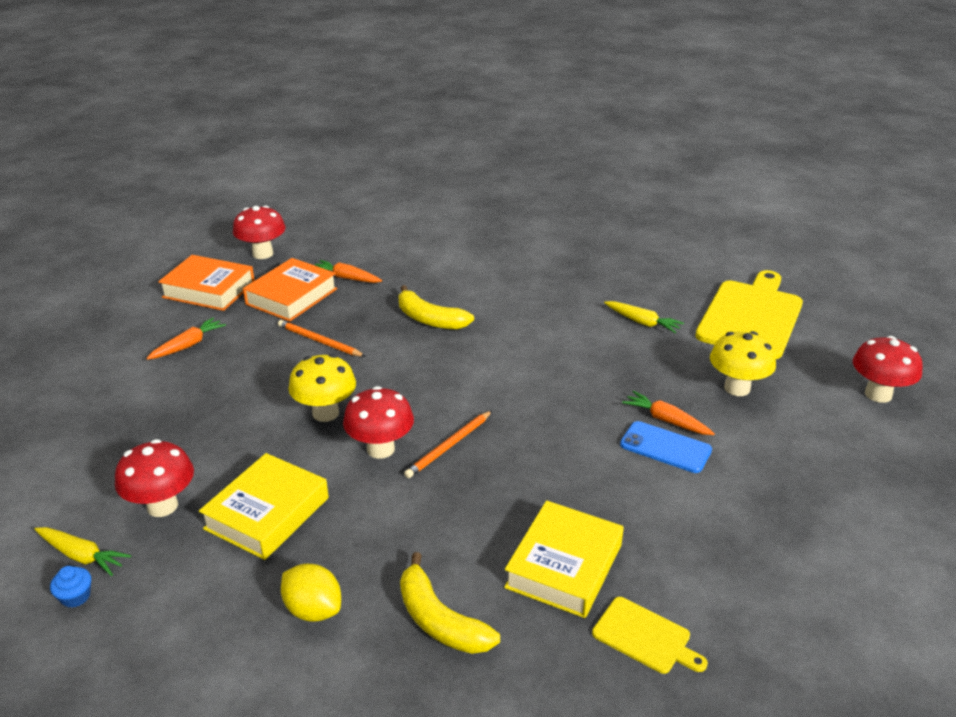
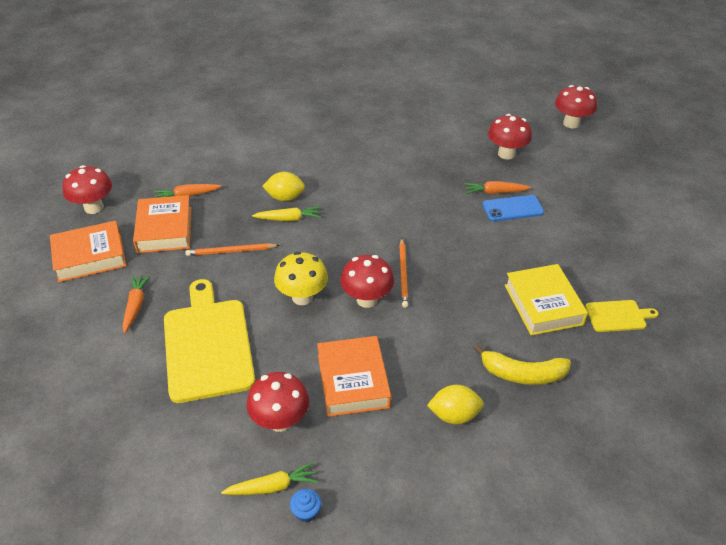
camera: 40 degrees left, 10 degrees up
yellow book [199,453,329,560] -> orange book [317,336,391,417]
yellow banana [399,285,474,329] -> yellow lemon [262,172,305,201]
yellow carrot [604,301,684,333] -> yellow carrot moved to [252,207,321,221]
yellow cutting board [695,270,803,359] -> yellow cutting board moved to [164,279,255,403]
yellow mushroom [710,331,776,396] -> red mushroom [488,114,532,160]

